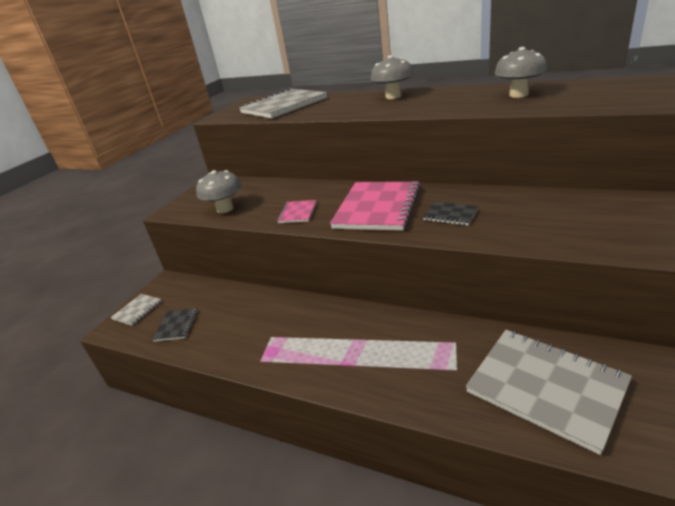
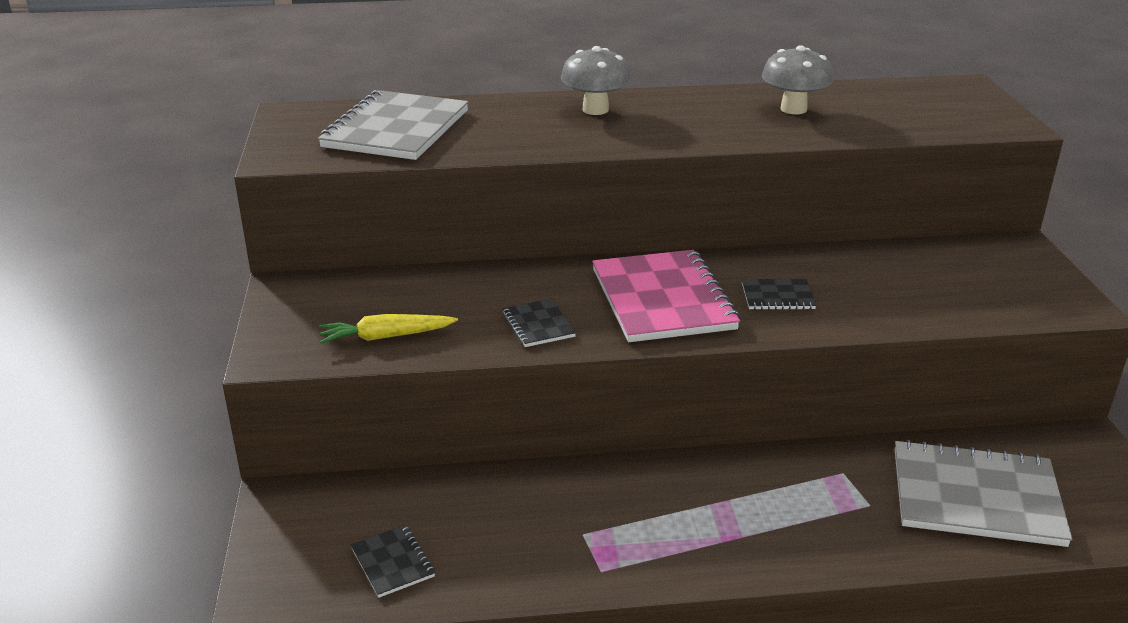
camera: 35 degrees left, 0 degrees up
grey notebook [111,294,162,326] -> none
grey mushroom [196,170,242,213] -> yellow carrot [319,314,458,343]
pink notebook [277,200,316,223] -> black notebook [502,298,576,347]

